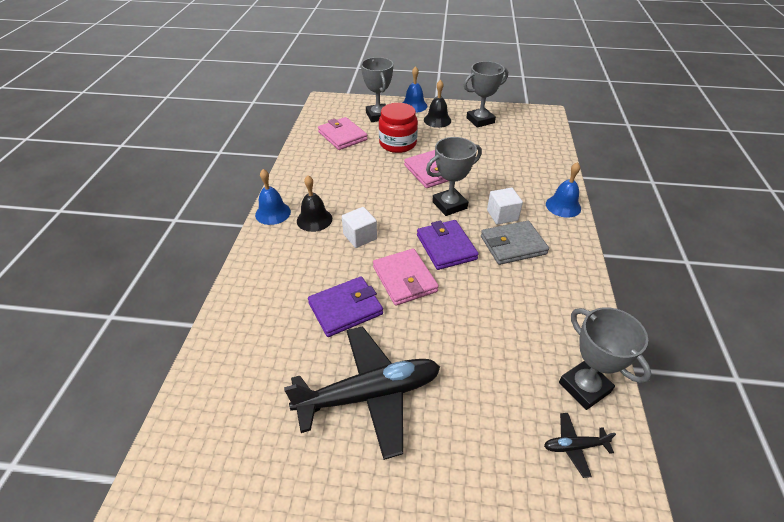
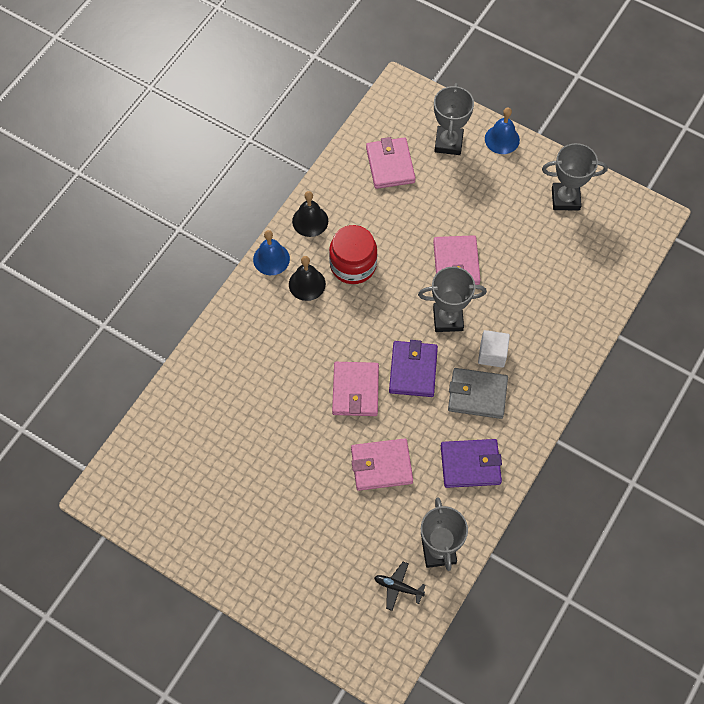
camera: 25 degrees right, 20 degrees up
black plane [284,326,440,460] -> none
purple wallet [308,276,383,337] -> purple wallet moved to [441,439,502,488]
white cube [342,207,377,248] -> none
red jar [379,103,418,153] -> red jar moved to [329,225,377,284]
black bell [424,80,451,128] -> black bell moved to [292,191,328,237]
blue bell [546,162,581,218] -> none
none -> pink wallet [351,438,413,491]

